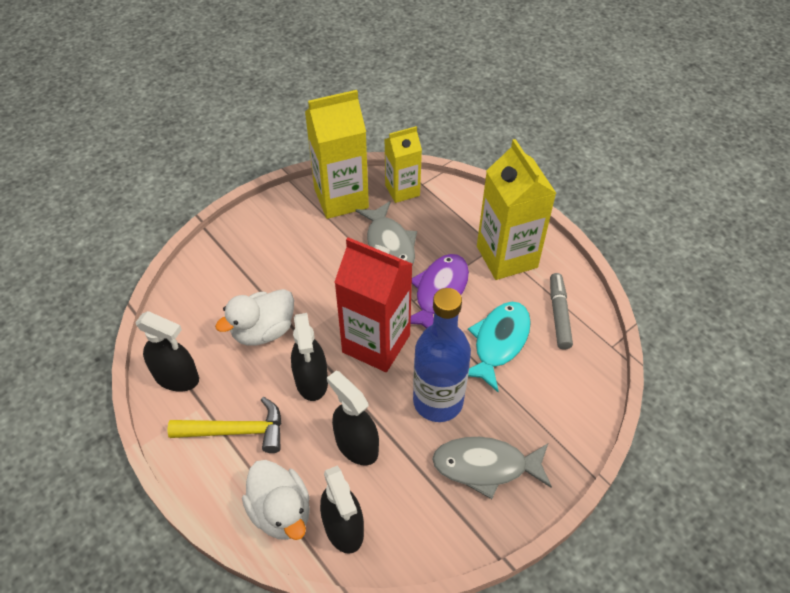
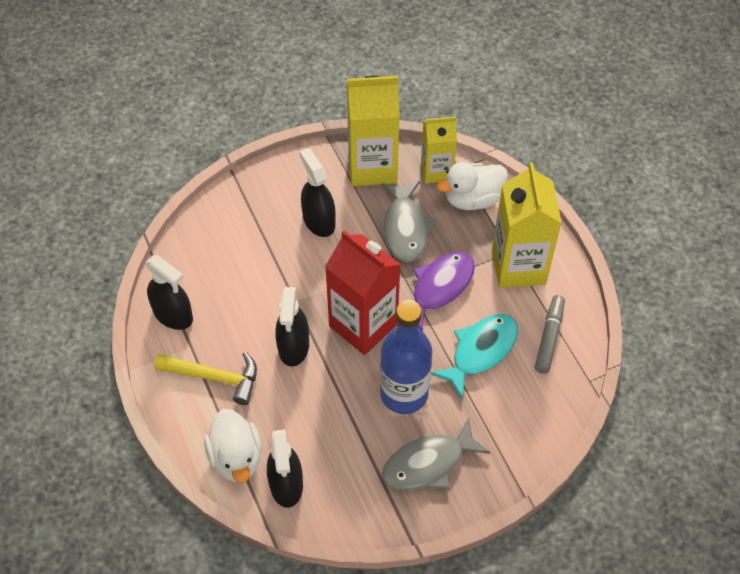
camera: 15 degrees right, 5 degrees up
white duck [215,289,294,346] -> white duck moved to [437,162,508,210]
black spray bottle [327,371,379,465] -> black spray bottle moved to [300,148,336,237]
grey fish [432,437,552,499] -> grey fish turned 45 degrees counterclockwise [382,418,490,490]

